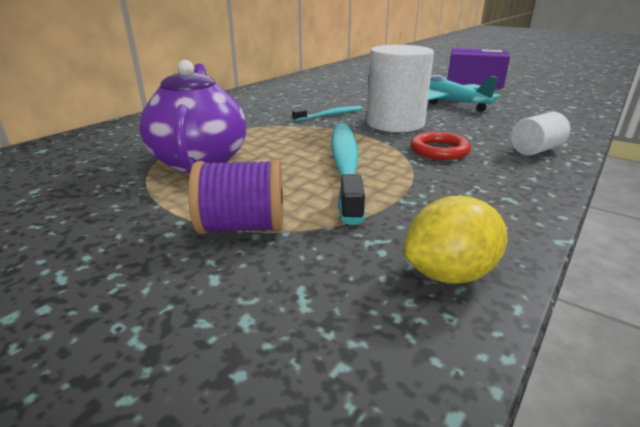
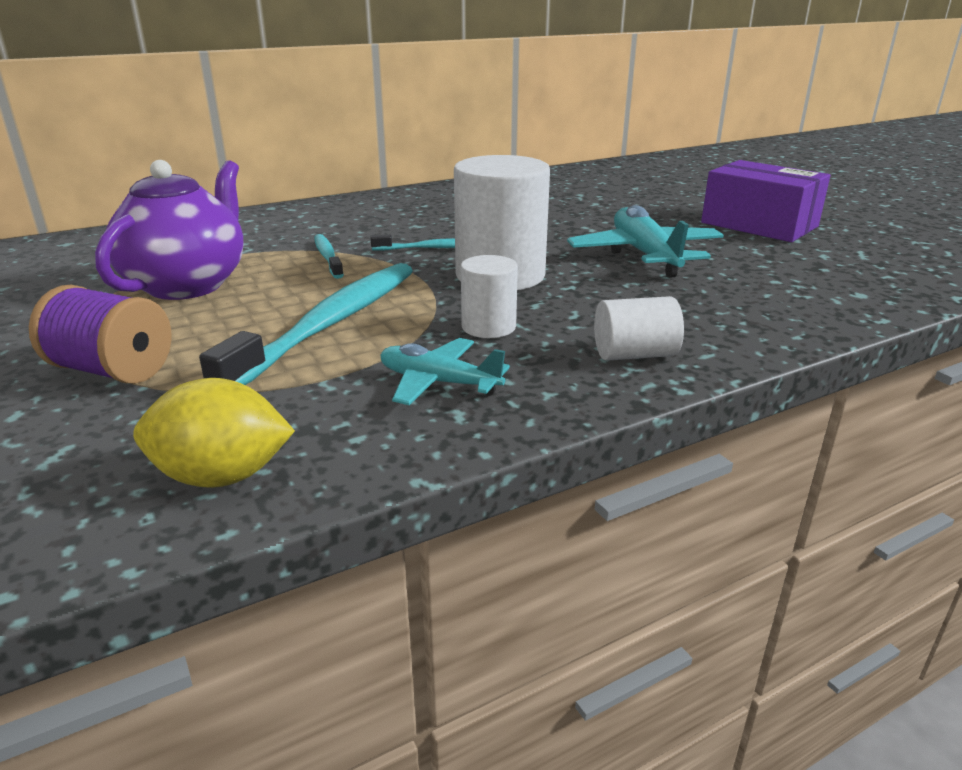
camera: 25 degrees right, 0 degrees up
red ring [411,132,471,160] -> white cylinder [461,255,518,338]
none -> turquoise toothbrush [314,234,344,279]
none -> turquoise plane [380,338,510,405]

